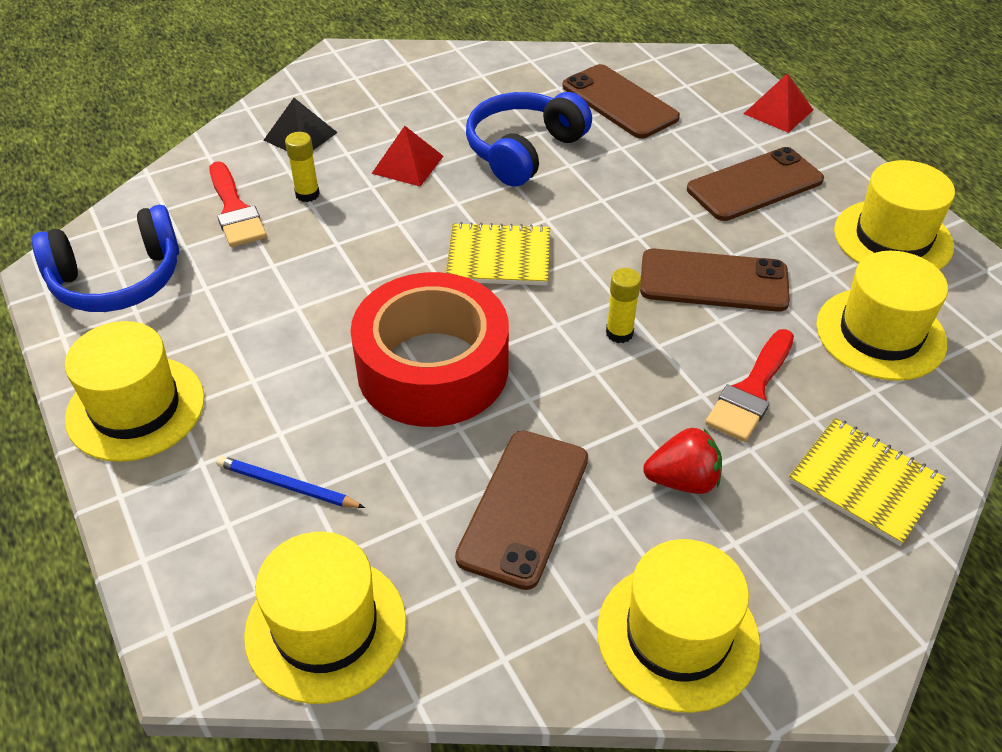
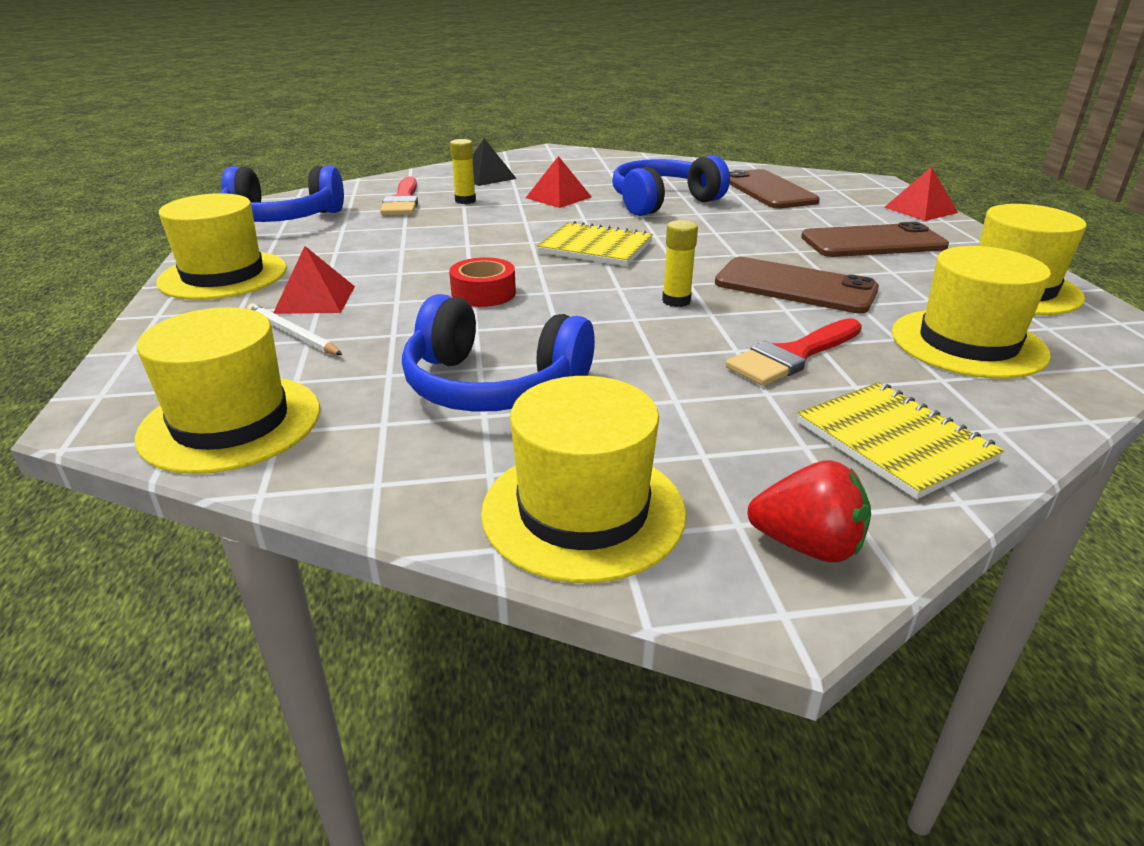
camera: 20 degrees right, 15 degrees down
blue pencil [216,456,365,508] -> white pencil [247,303,343,355]
red tape [350,272,509,427] -> red tape [449,257,516,307], size x0.43
brown phone [455,430,588,590] -> blue headphones [402,294,595,412]
red strawberry [643,428,722,494] -> red strawberry moved to [747,460,871,563]
none -> red pyramid [273,246,355,314]

